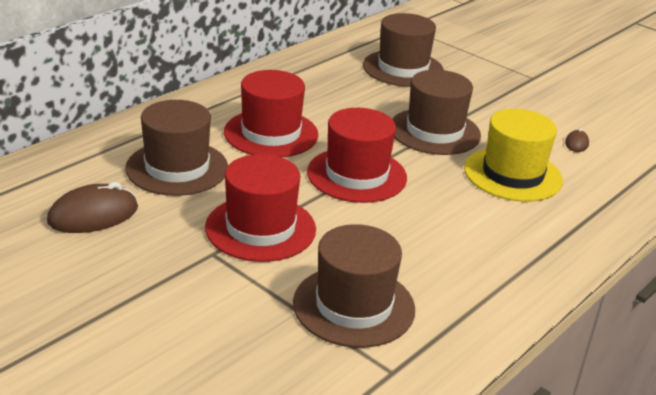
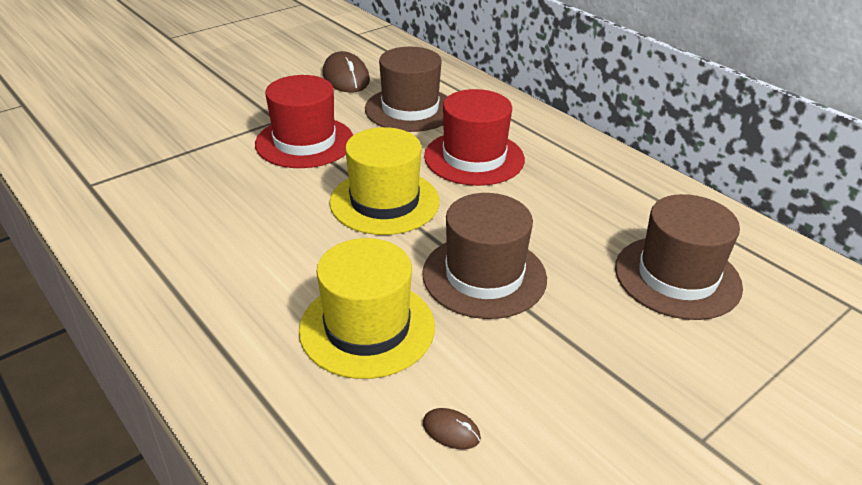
camera: 100 degrees right, 5 degrees up
brown hat [293,224,415,348] -> none
red hat [307,108,407,203] -> yellow hat [329,127,440,235]

